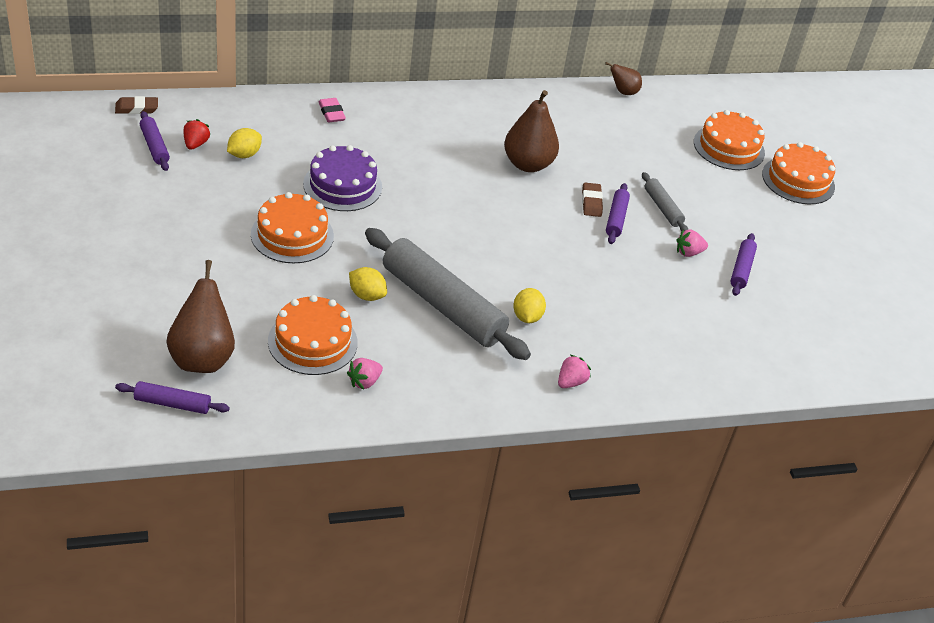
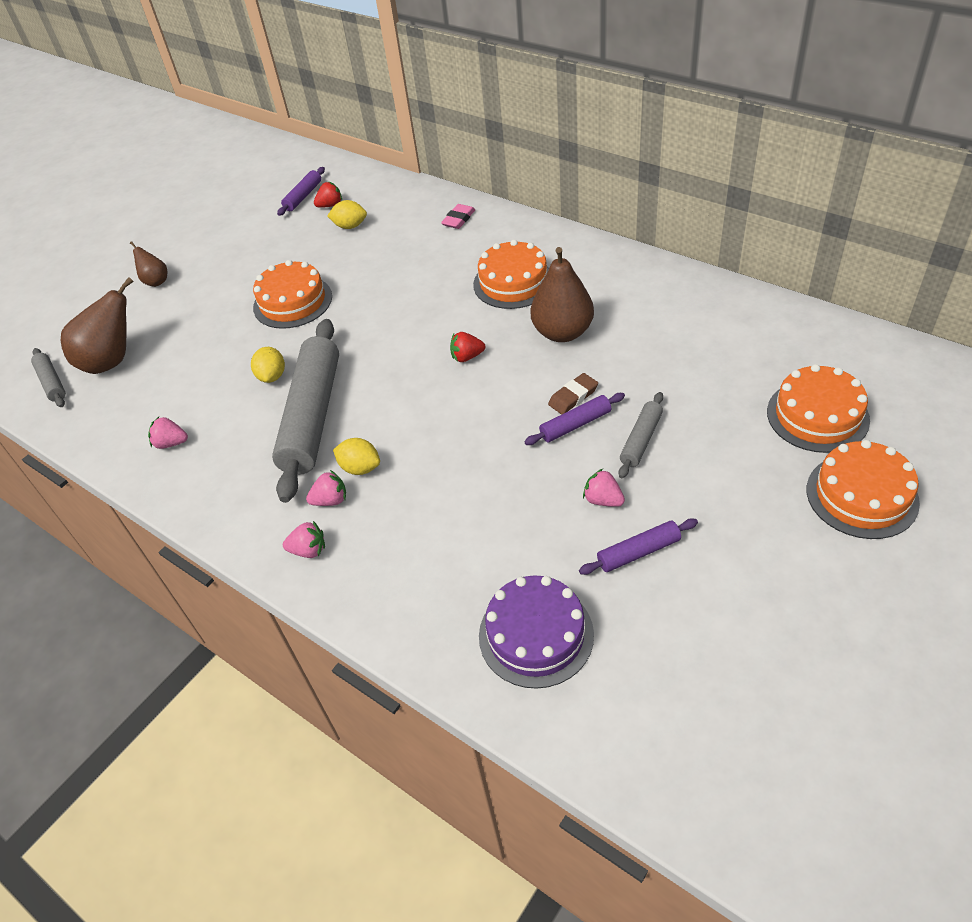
camera: 60 degrees right, 5 degrees up
brown eraser [115,96,158,114] -> none
purple rolling pin [115,381,230,414] -> grey rolling pin [31,348,66,407]
orange cake [268,295,358,375] -> orange cake moved to [473,240,549,309]
purple cake [303,145,382,211] -> purple cake moved to [479,576,594,689]
yellow lemon [513,288,546,323] -> yellow lemon turned 60 degrees clockwise [333,438,380,475]
brown pear [605,62,642,95] -> brown pear moved to [130,241,167,287]
none -> pink strawberry [306,470,346,506]
none -> red strawberry [450,332,485,362]

